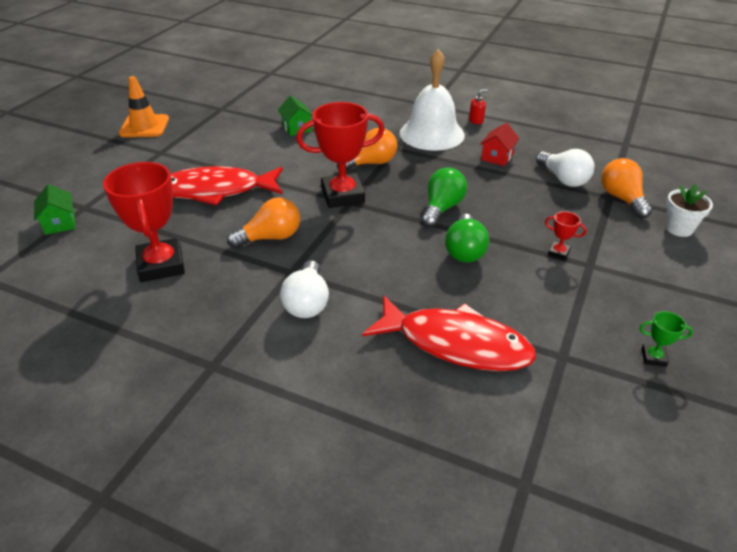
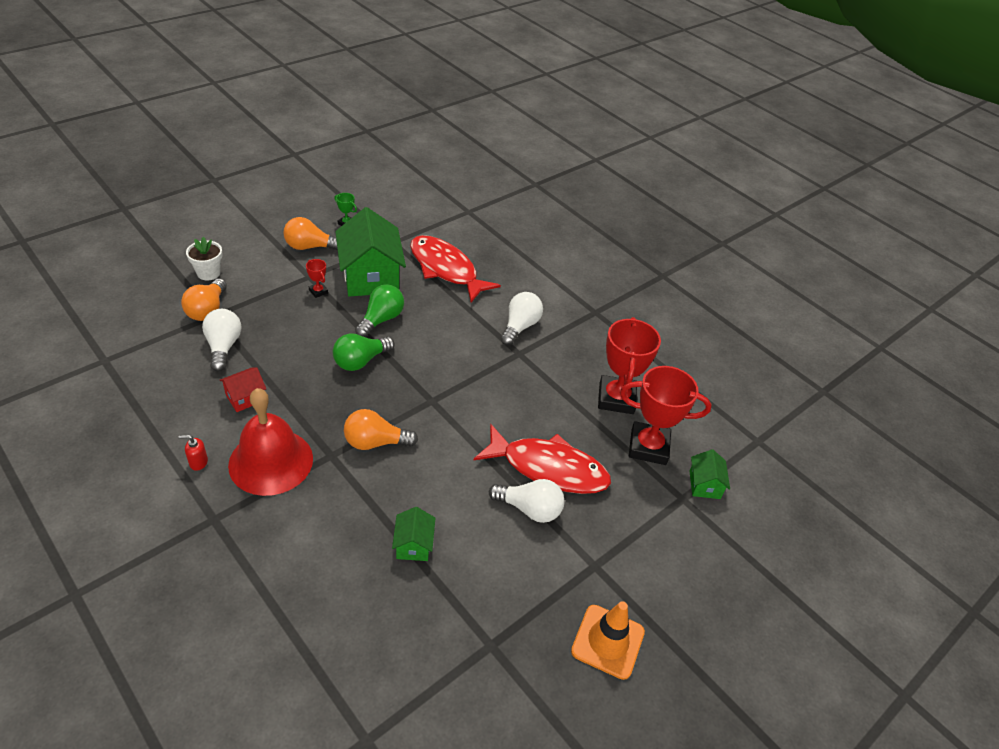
camera: 160 degrees left, 5 degrees up
orange light bulb [227,197,300,248] -> orange light bulb moved to [283,217,338,250]
red trophy [296,102,385,208] -> red trophy moved to [620,366,711,465]
white bell [400,49,465,151] -> red bell [228,388,313,496]
none -> green house [335,207,406,296]
none -> white light bulb [489,479,565,523]

